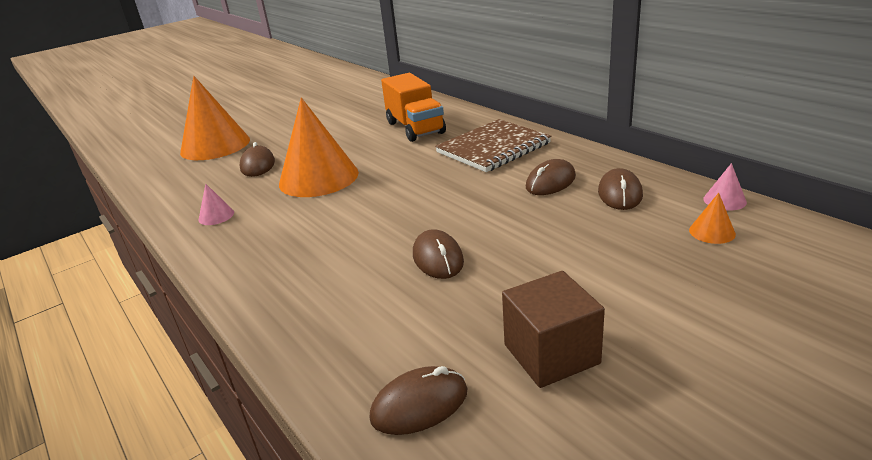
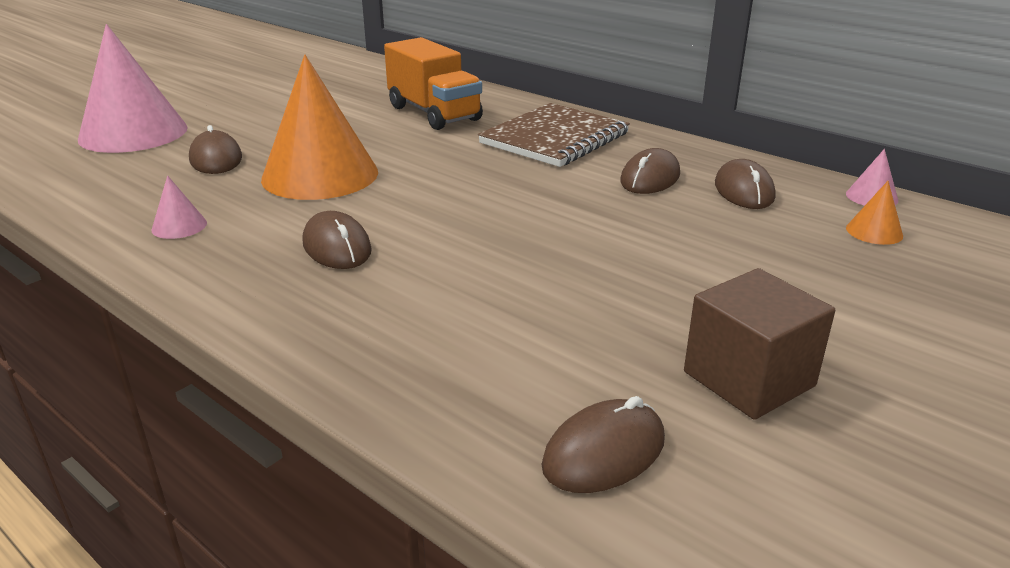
camera: 15 degrees left, 0 degrees up
orange cone [180,76,250,160] -> pink cone [78,24,188,153]
brown mouse [413,229,464,279] -> brown mouse moved to [303,211,372,269]

